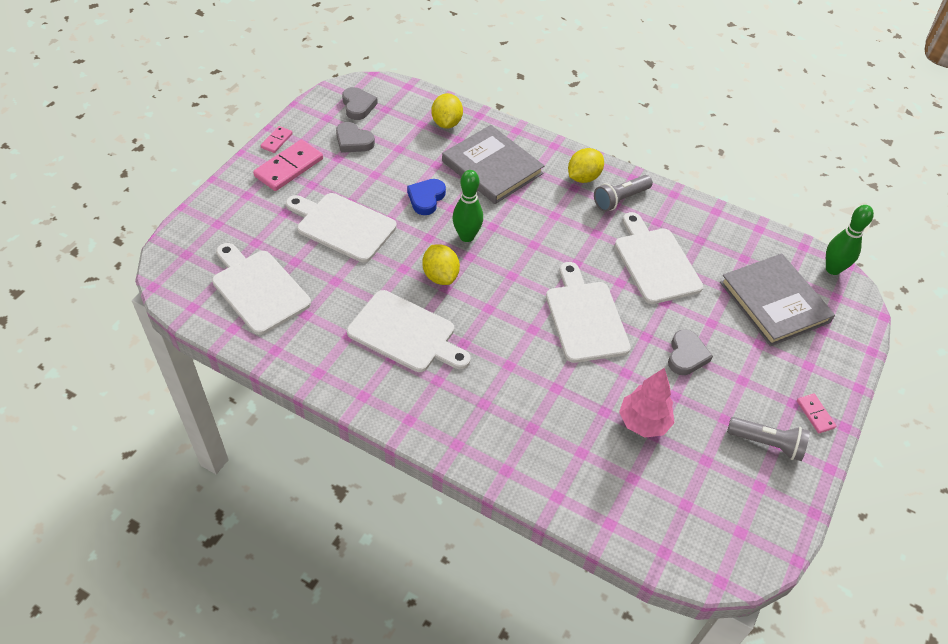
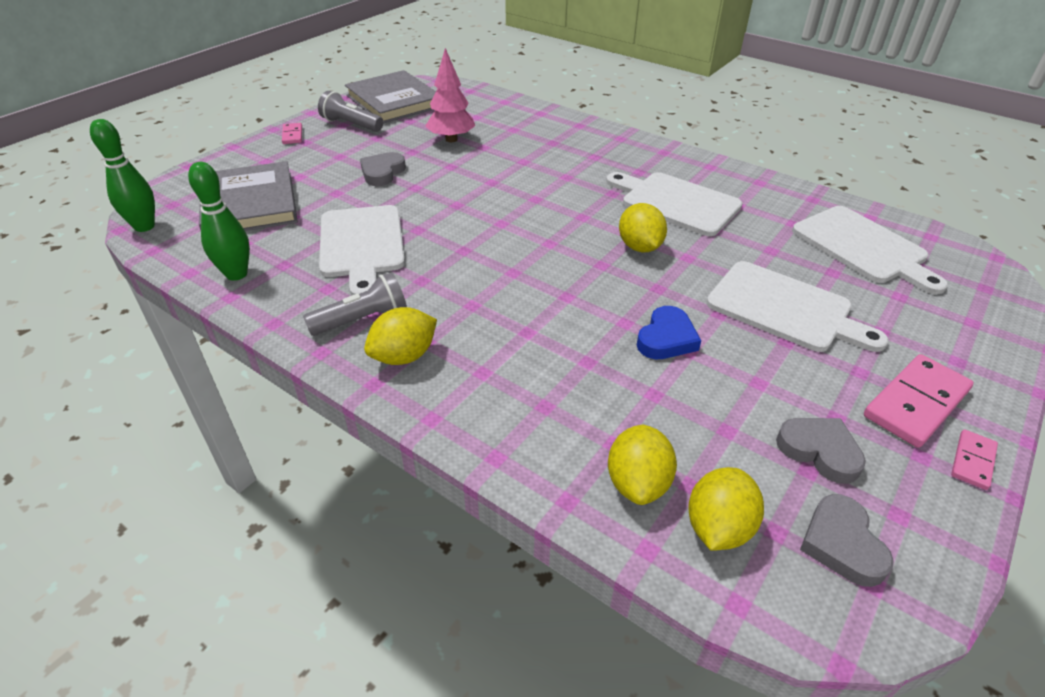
camera: 170 degrees left, 10 degrees down
grey book [442,125,544,204] -> grey book moved to [345,70,436,123]
green bowling pin [453,170,483,242] -> green bowling pin moved to [188,162,250,281]
white cutting board [546,262,631,363] -> none
none -> yellow lemon [688,467,764,551]

